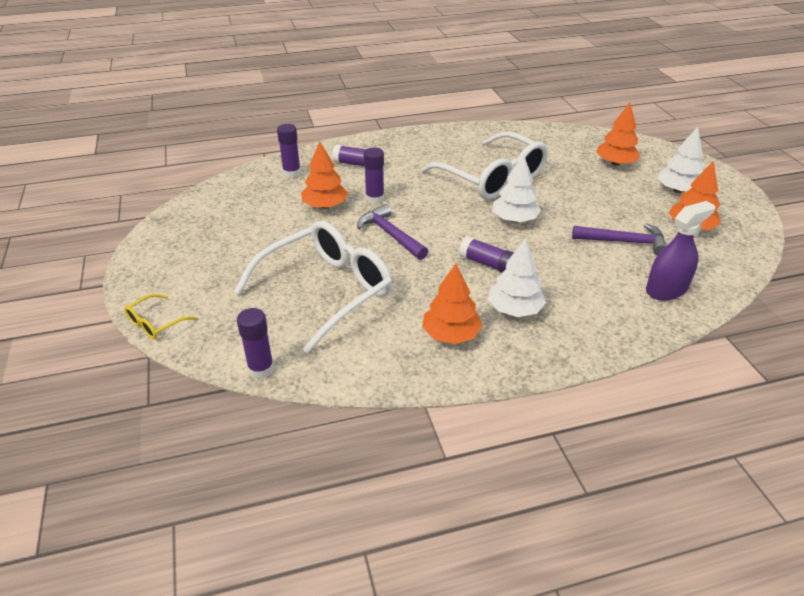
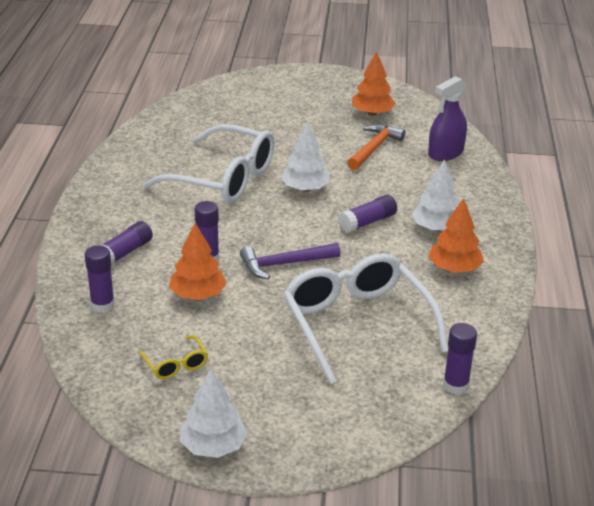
camera: 70 degrees left, 5 degrees down
yellow glasses [124,294,196,339] -> yellow glasses moved to [139,335,208,379]
white glasses [421,131,548,200] -> white glasses turned 45 degrees clockwise [143,124,275,204]
purple hammer [572,223,667,256] -> orange hammer [347,124,405,170]
orange tree [596,103,641,166] -> none
purple spray bottle [646,201,715,301] -> purple spray bottle turned 120 degrees counterclockwise [428,76,467,161]
white tree [658,127,704,193] -> white tree moved to [180,369,248,458]

